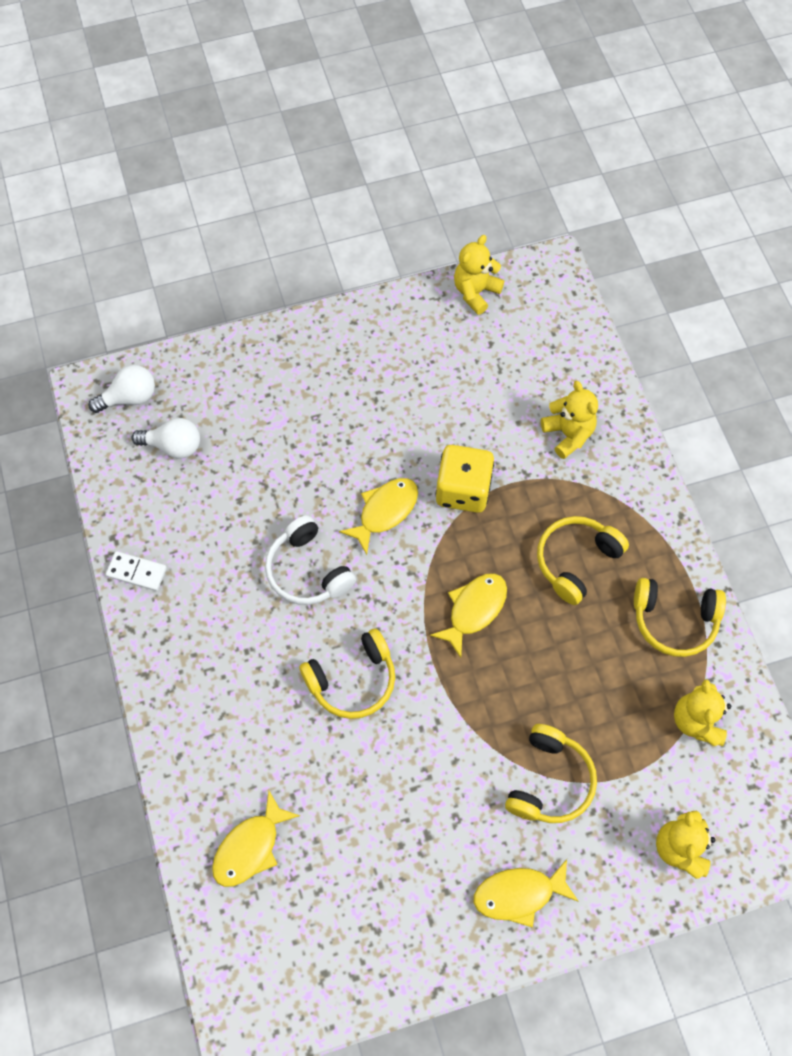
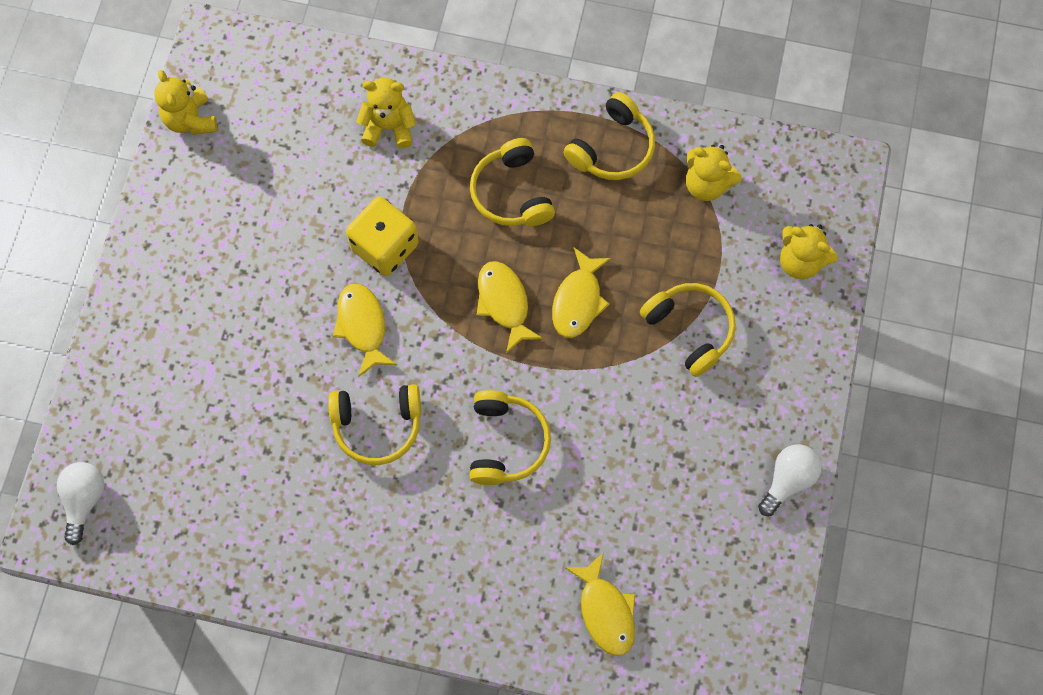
camera: 60 degrees left, 5 degrees up
white domino [106,551,167,591] -> none
white light bulb [132,418,200,459] -> white light bulb moved to [758,444,821,516]
white headphones [265,515,356,605] -> yellow headphones [328,384,421,465]
yellow fish [474,859,579,927] -> yellow fish moved to [552,248,611,338]

